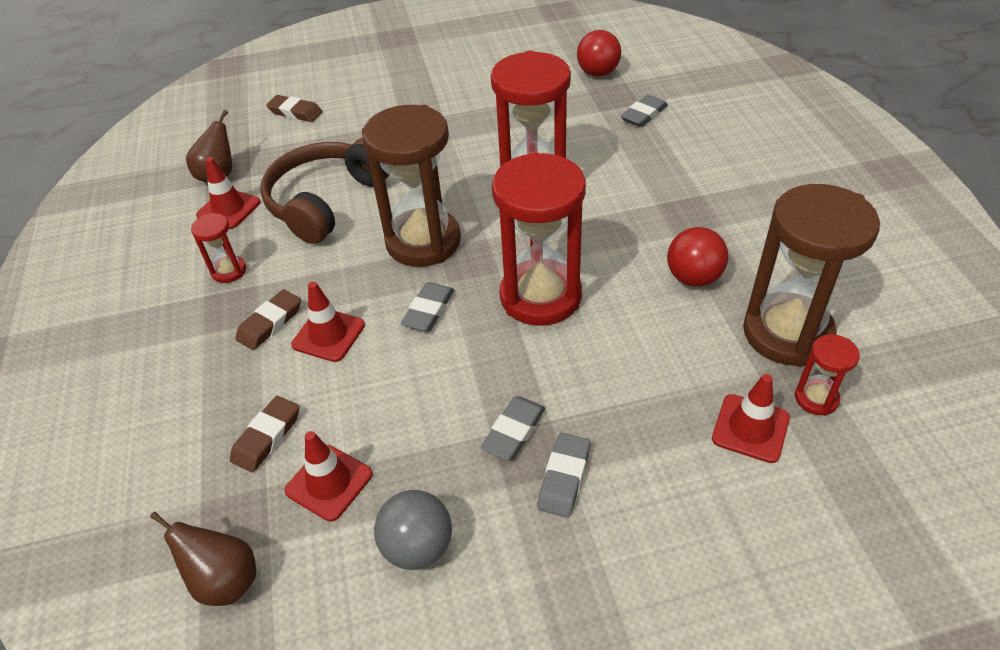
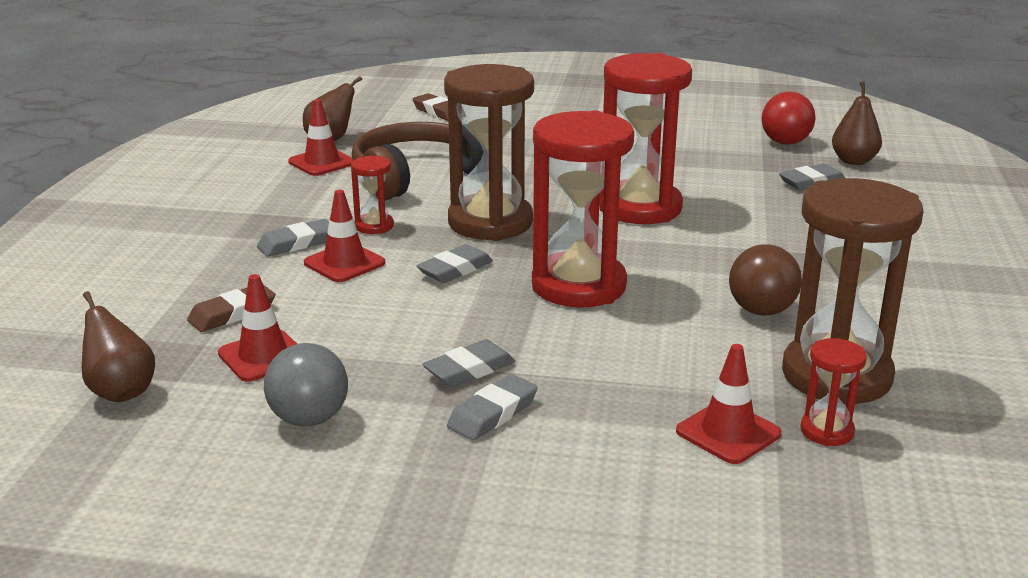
camera: 20 degrees right, 20 degrees down
red hourglass [191,213,246,283] -> red hourglass moved to [351,156,394,234]
brown eraser [235,289,301,350] -> grey eraser [257,219,329,257]
red ball [667,227,728,287] -> brown ball [729,244,802,315]
none -> brown pear [832,82,882,165]

